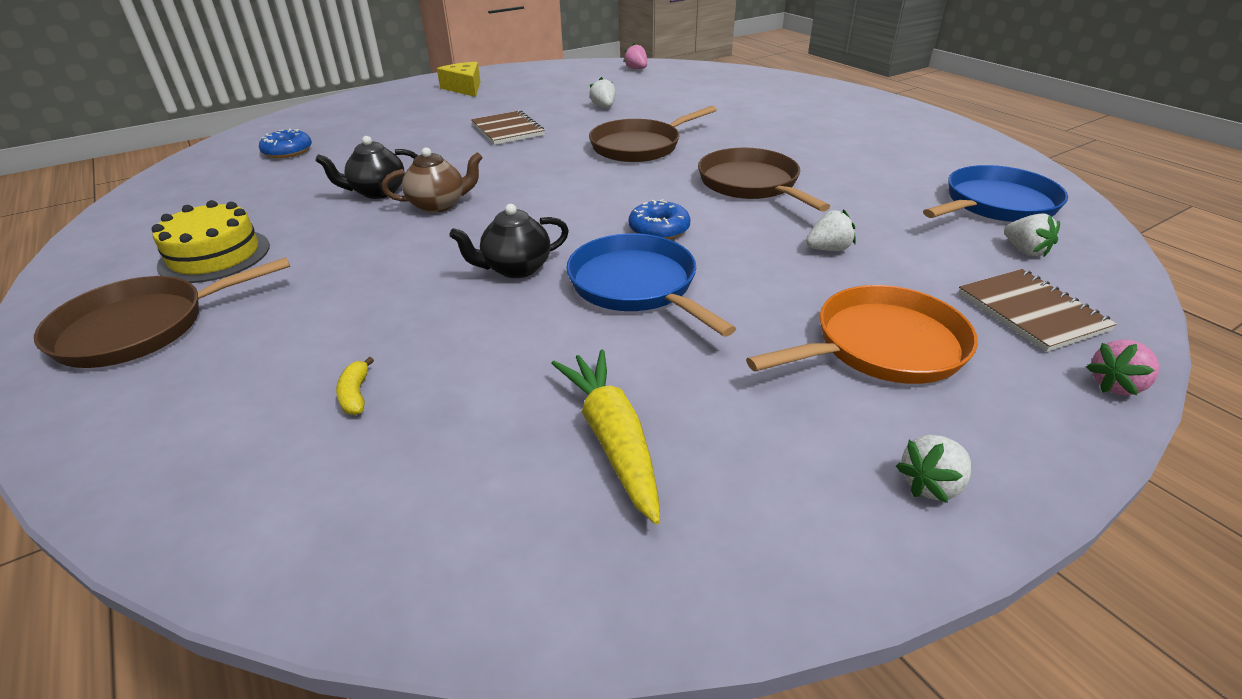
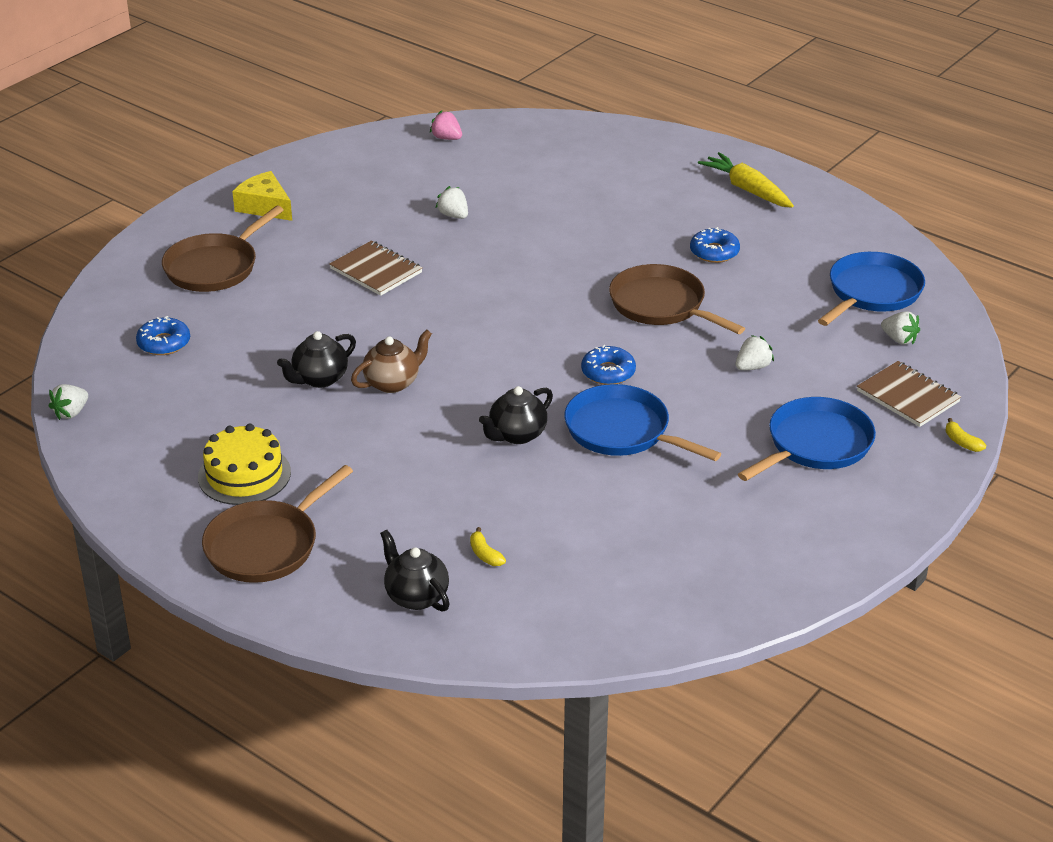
camera: 20 degrees left, 0 degrees up
yellow carrot [551,349,660,525] -> yellow carrot moved to [698,152,794,208]
brown pan [589,106,717,162] -> brown pan moved to [162,206,284,292]
orange pan [746,285,978,384] -> blue pan [738,397,876,481]
white strawberry [896,435,971,503] -> white strawberry moved to [49,384,88,420]
pink strawberry [1086,339,1159,395] -> yellow banana [945,418,986,452]
none -> black teapot [380,530,450,612]
none -> blue donut [690,227,740,263]

